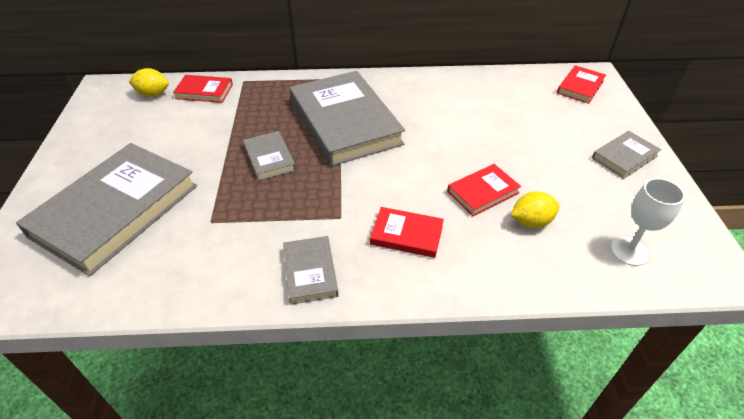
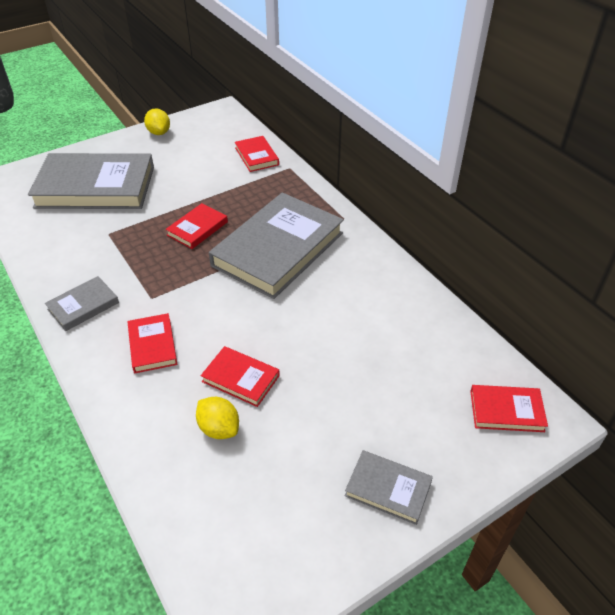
camera: 60 degrees right, 0 degrees up
yellow lemon [129,68,169,97] -> yellow lemon moved to [144,108,170,135]
grey book [243,131,296,181] -> red book [166,203,228,249]
white goblet [611,178,685,266] -> none

